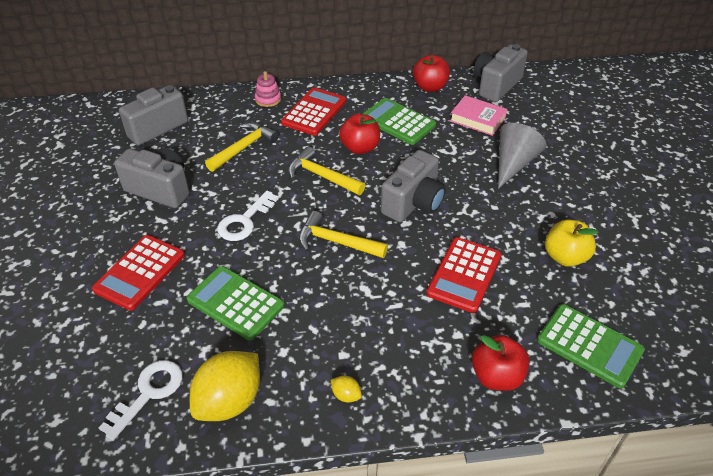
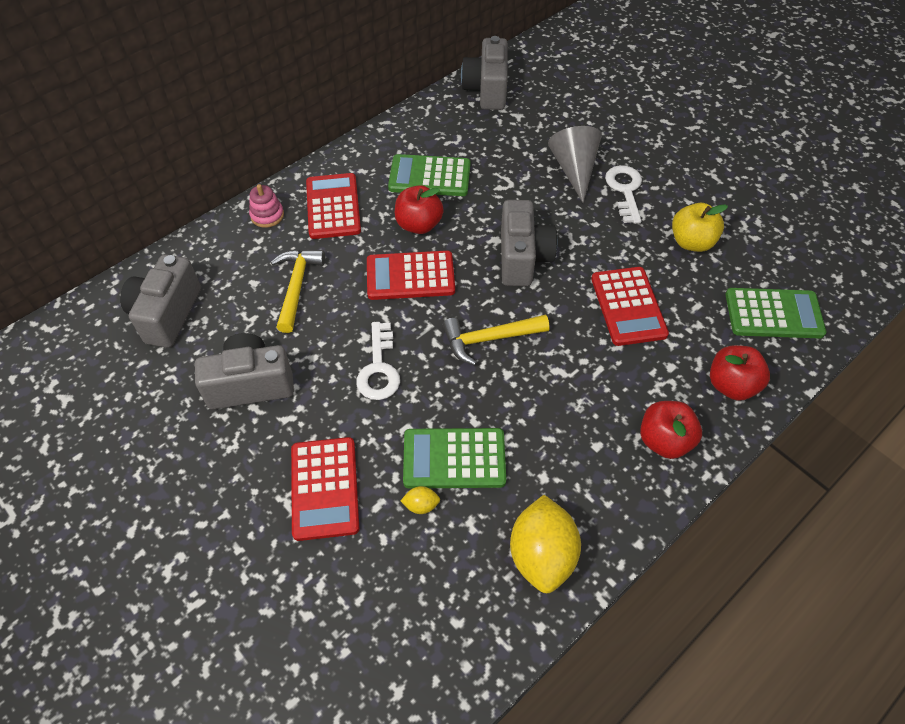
camera: 35 degrees left, 10 degrees up
white key [99,360,183,441] -> white key moved to [605,165,642,224]
yellow hammer [288,147,365,195] -> red calculator [367,251,455,300]
yellow lemon [331,376,362,402] -> yellow lemon moved to [401,486,440,514]
red apple [413,55,450,92] -> red apple moved to [640,401,702,459]
pink book [450,95,507,136] -> none

